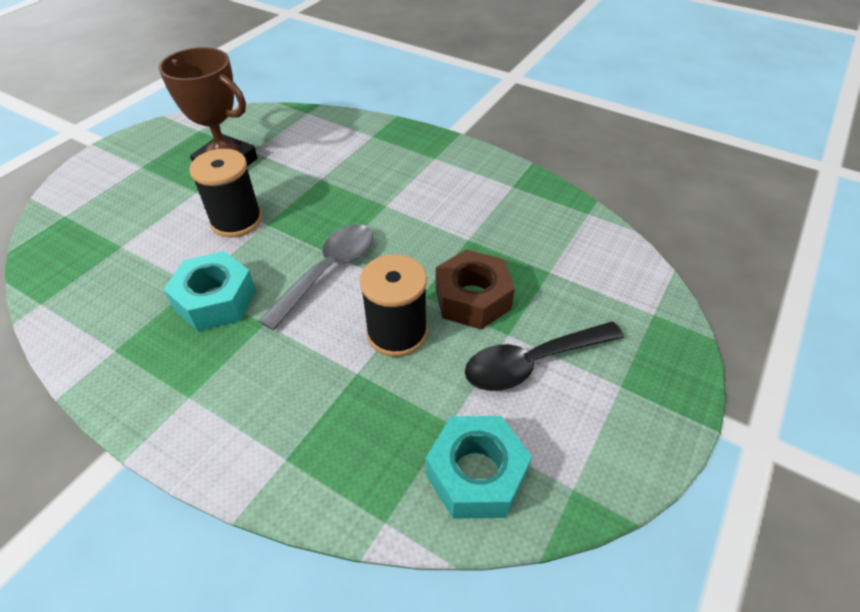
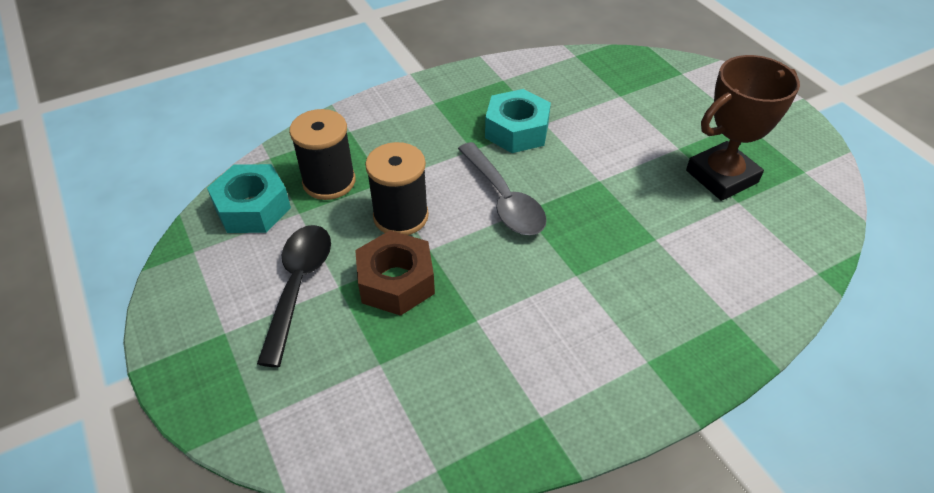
camera: 120 degrees right, 0 degrees up
black spool [189,149,262,238] -> black spool moved to [289,109,355,200]

